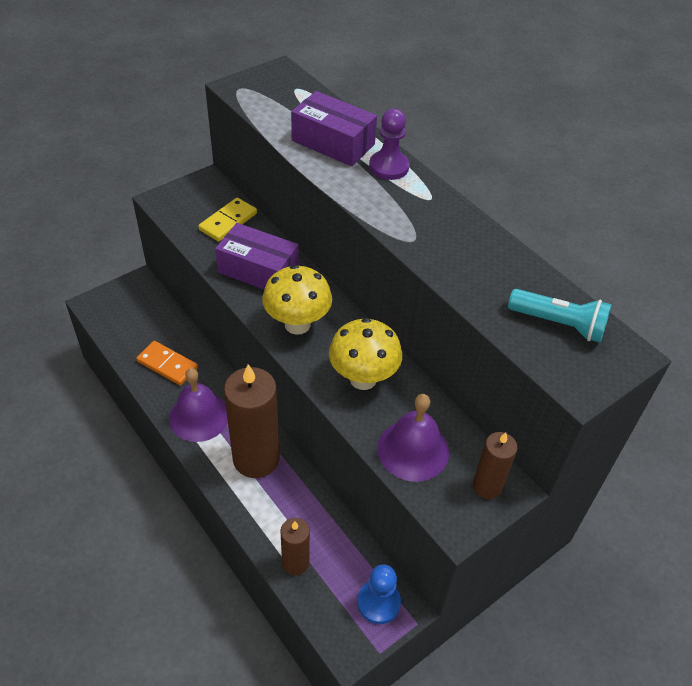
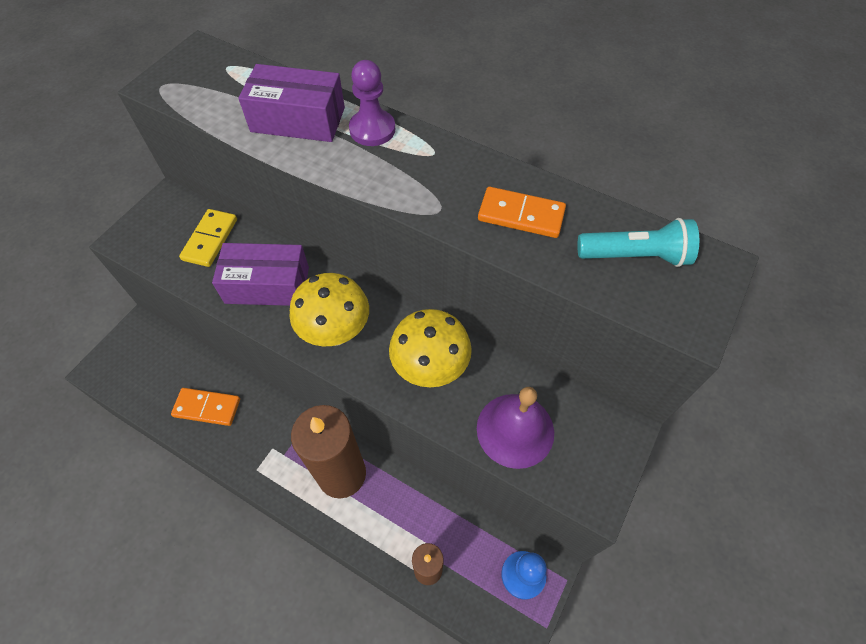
camera: 20 degrees left, 10 degrees up
purple bell [169,368,228,442] -> none
brown candle [473,432,517,499] -> none
none -> orange domino [478,187,566,238]

